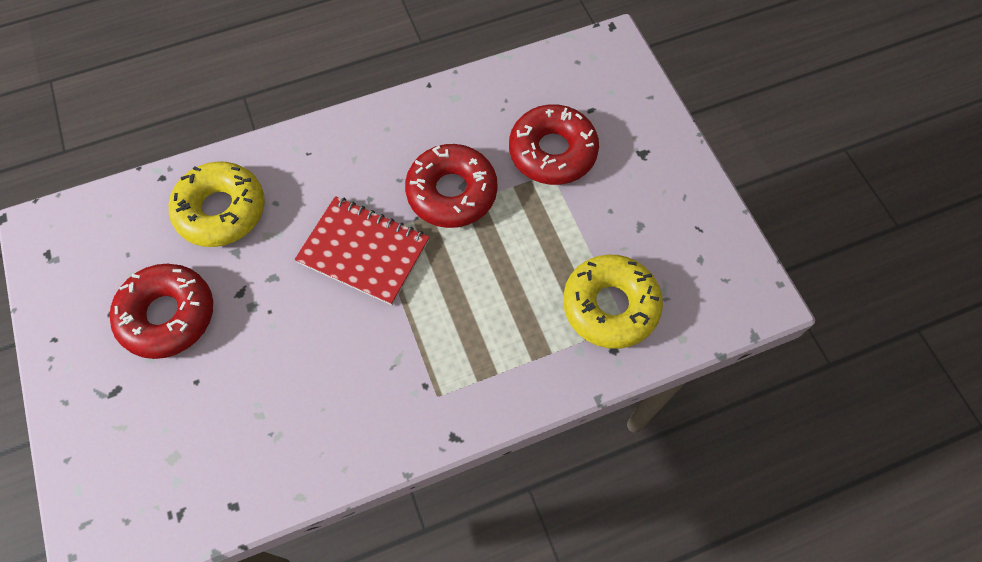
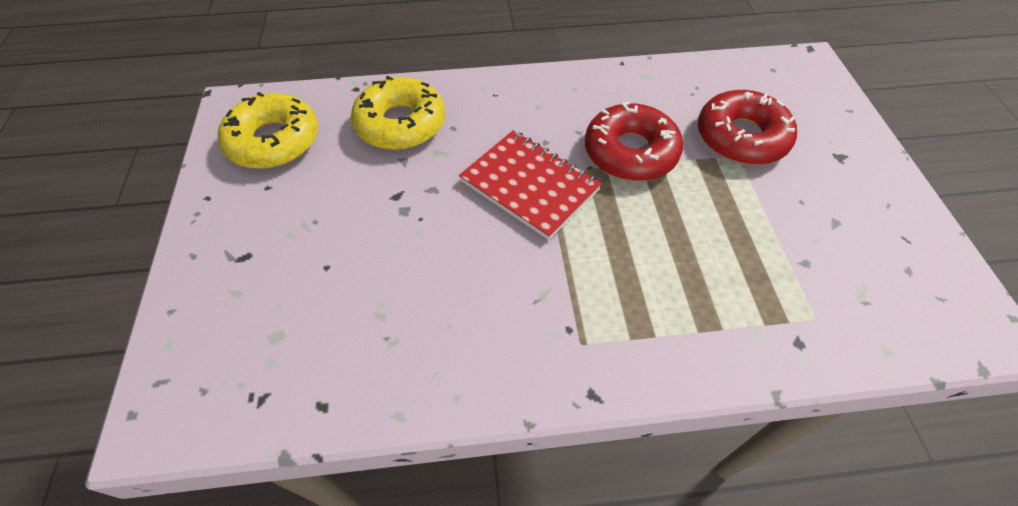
camera: 15 degrees right, 10 degrees down
red donut [110,264,213,359] -> none
yellow donut [563,255,663,349] -> yellow donut moved to [218,92,318,169]

